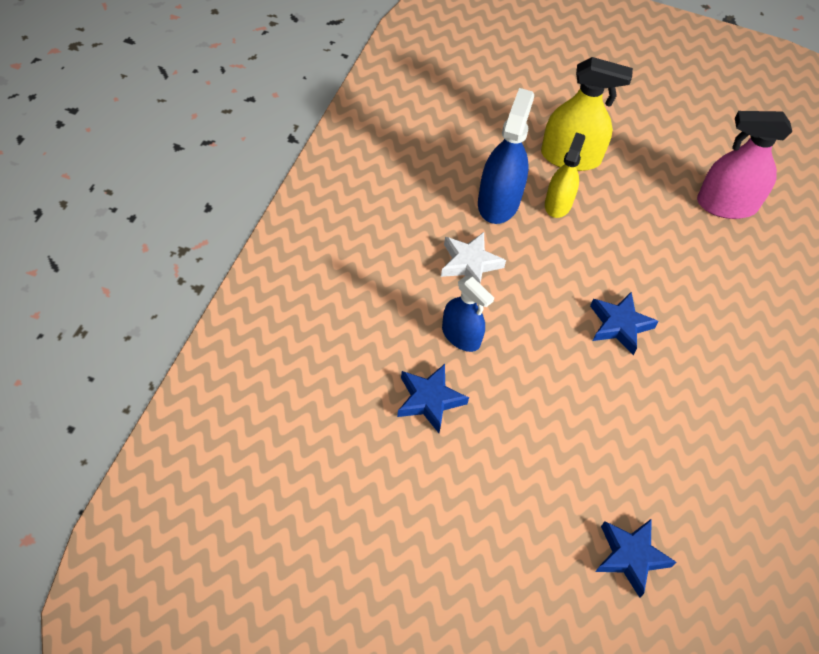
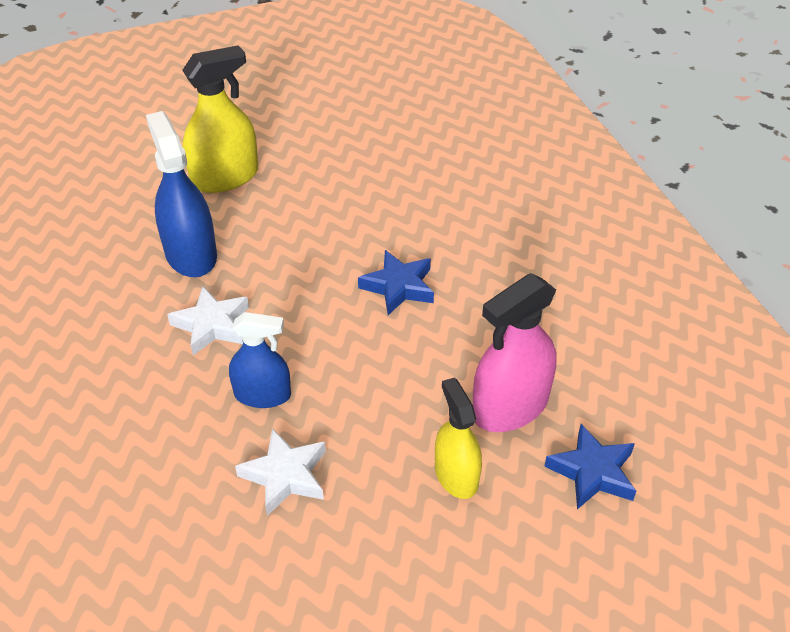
camera: 35 degrees left, 10 degrees down
blue star [397,364,469,433] -> white star [235,428,326,516]
yellow spray bottle [545,132,585,218] -> yellow spray bottle moved to [435,377,482,499]
pink spray bottle [697,111,792,219] -> pink spray bottle moved to [473,273,557,432]

